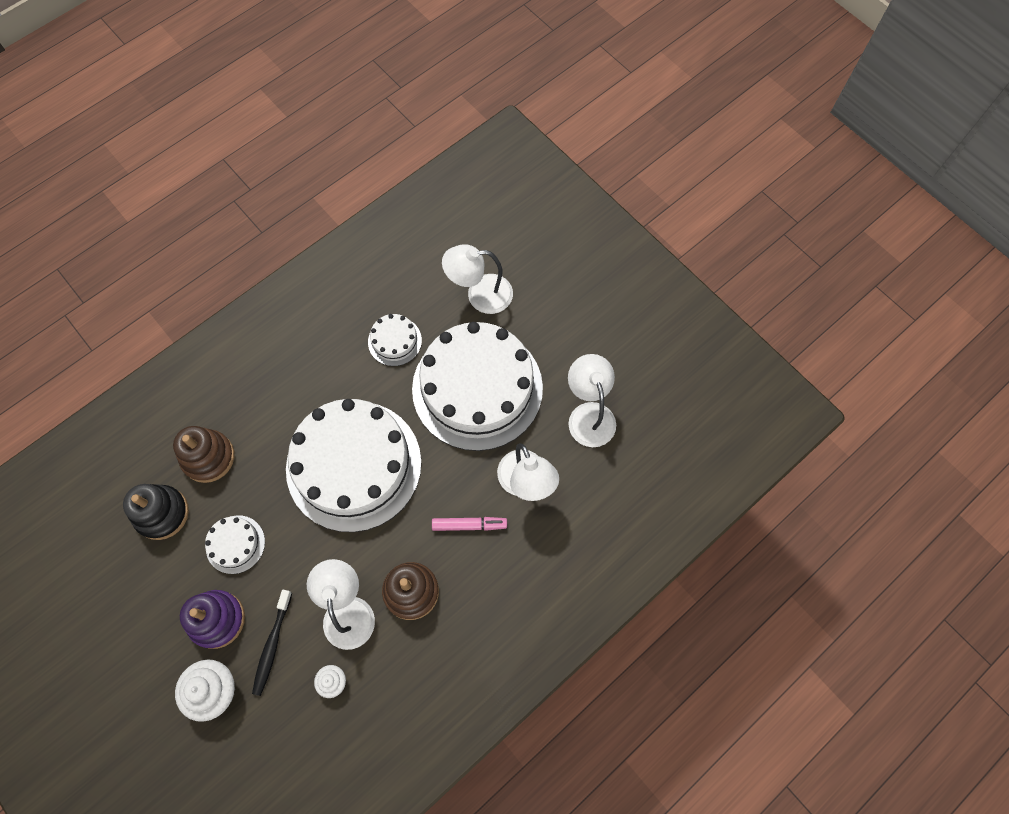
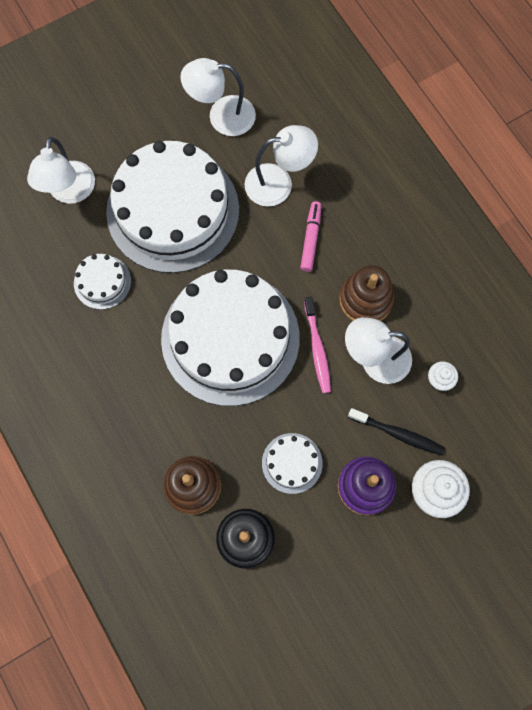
camera: 80 degrees left, 5 degrees up
none -> pink toothbrush [304,296,331,393]

